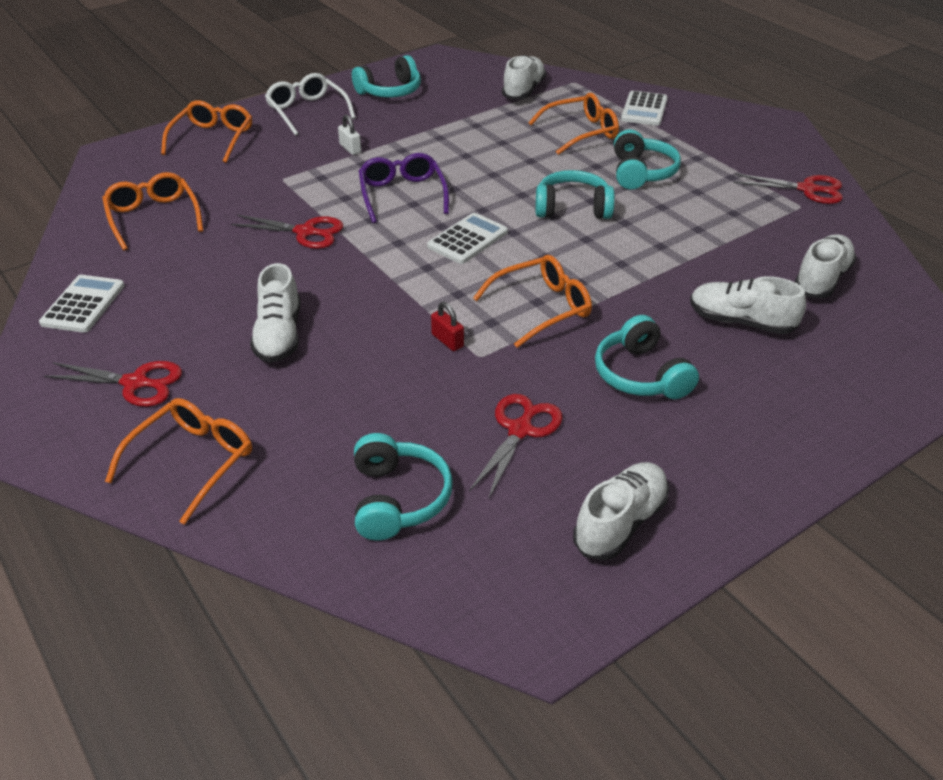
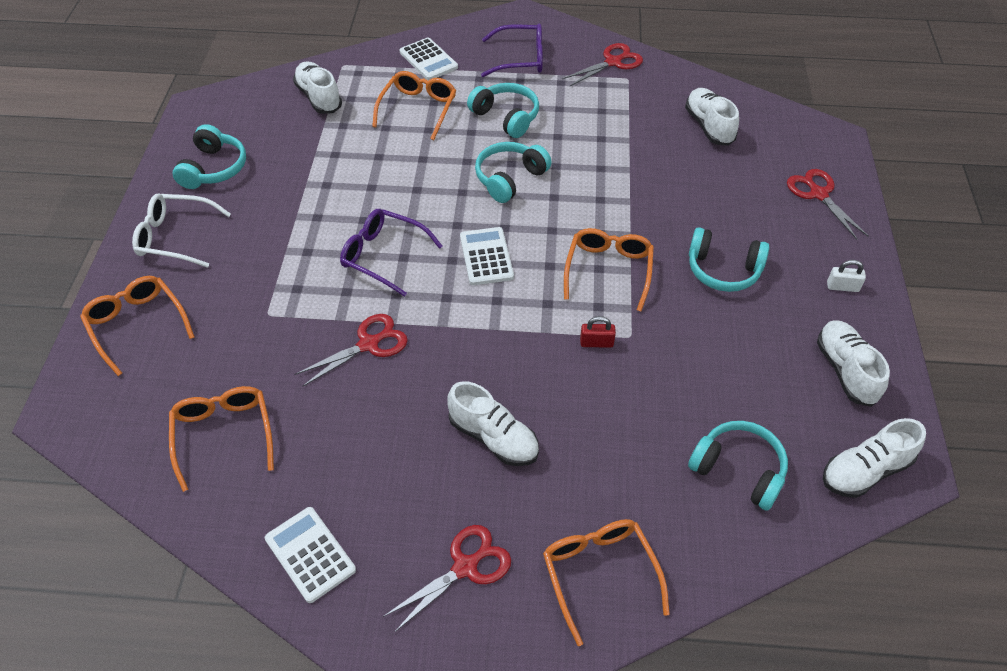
camera: 50 degrees left, 10 degrees up
orange glasses [102,172,203,251] -> orange glasses turned 60 degrees clockwise [169,386,274,492]
white padlock [338,115,361,155] -> white padlock moved to [827,260,866,292]
red scissors [469,394,562,500] -> red scissors moved to [787,169,869,240]
white shoe [690,276,806,334] -> white shoe moved to [823,418,926,498]
none -> purple glasses [481,24,543,77]

